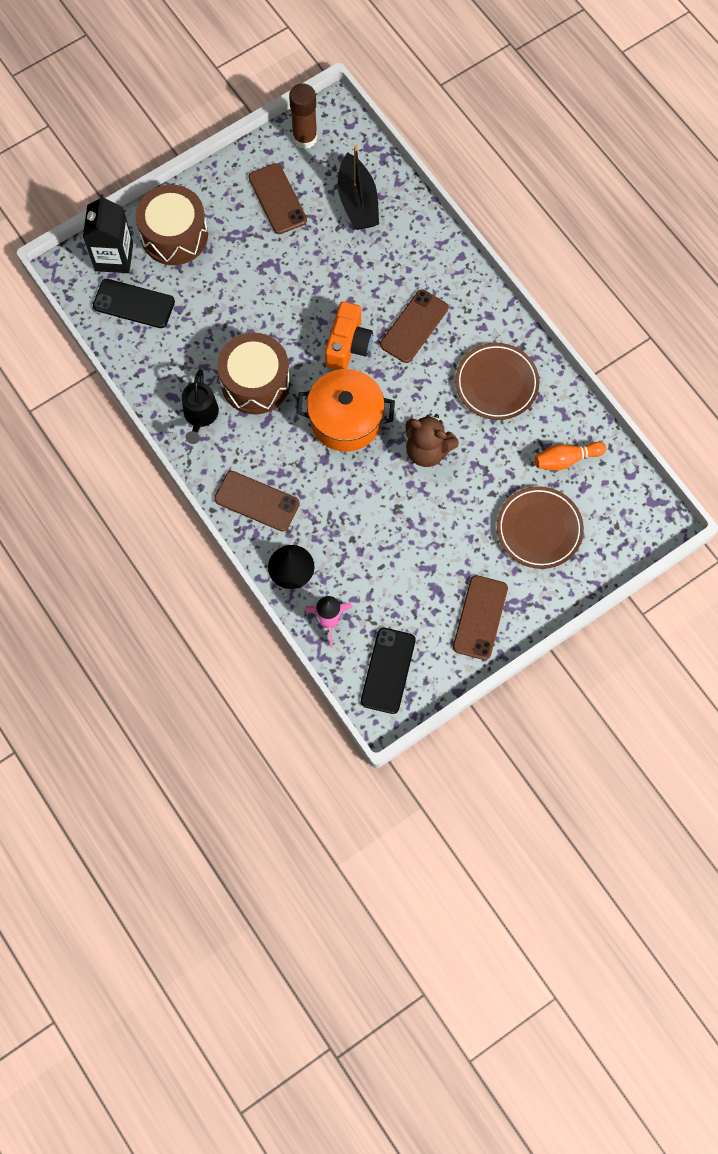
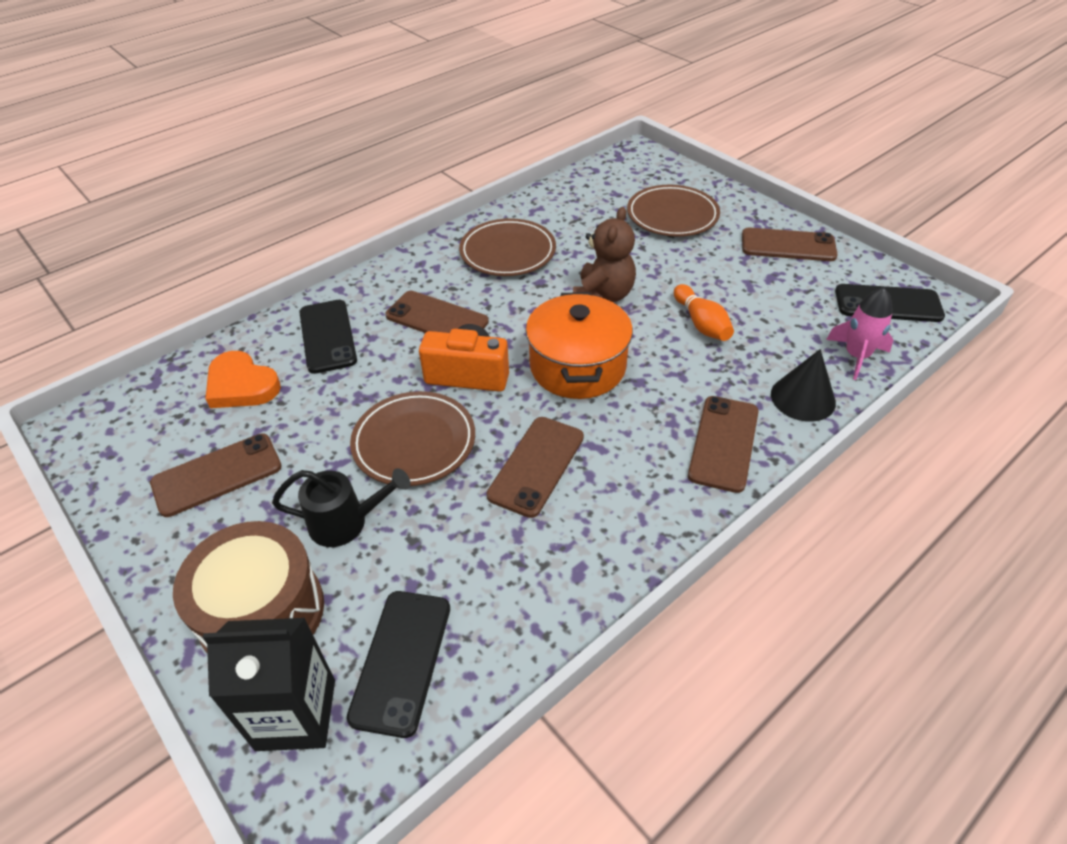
camera: 95 degrees left, 25 degrees down
black watering can [182,369,219,444] -> black watering can moved to [272,468,410,547]
brown drum [217,333,290,414] -> brown phone [486,417,584,518]
brown glue stick [289,84,318,149] -> none
black boat [338,145,379,230] -> orange heart [205,351,281,408]
orange bowling pin [535,442,606,470] -> orange bowling pin moved to [674,284,734,341]
none -> black phone [299,300,357,374]
none -> brown plate [350,391,475,486]

